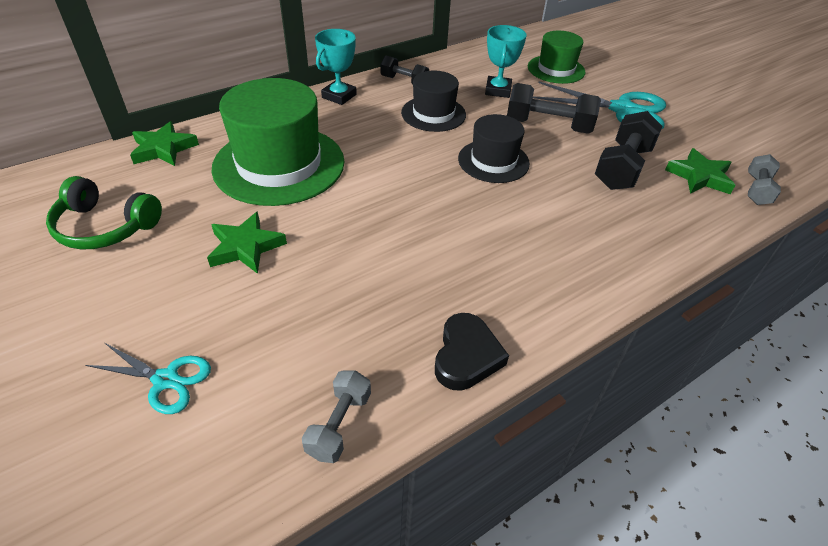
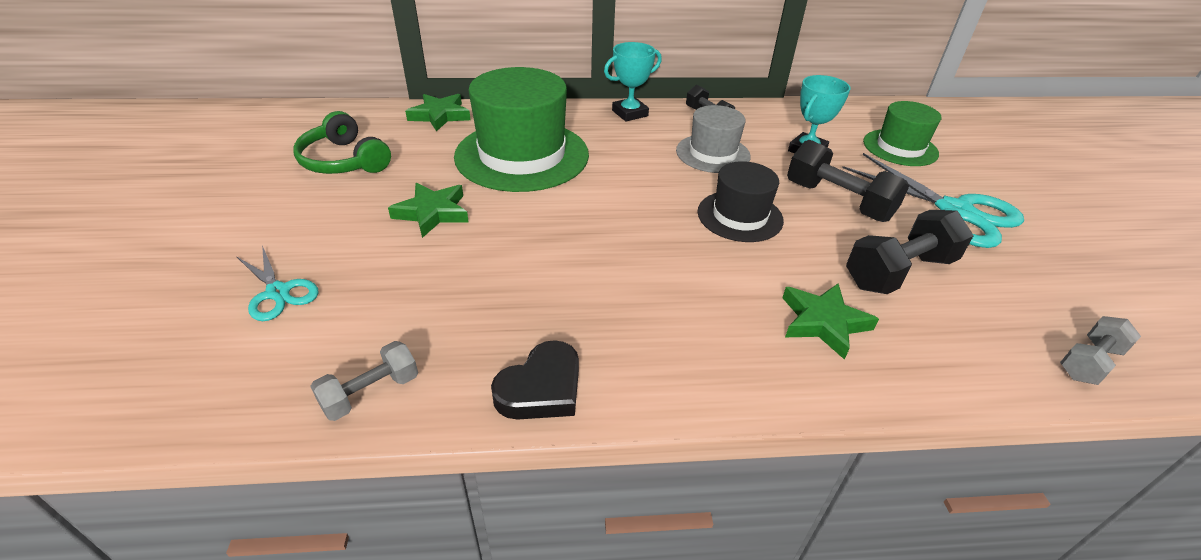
camera: 30 degrees right, 5 degrees down
black hat [401,70,466,132] -> grey hat [676,105,750,173]
green star [665,148,735,194] -> green star moved to [782,283,879,360]

